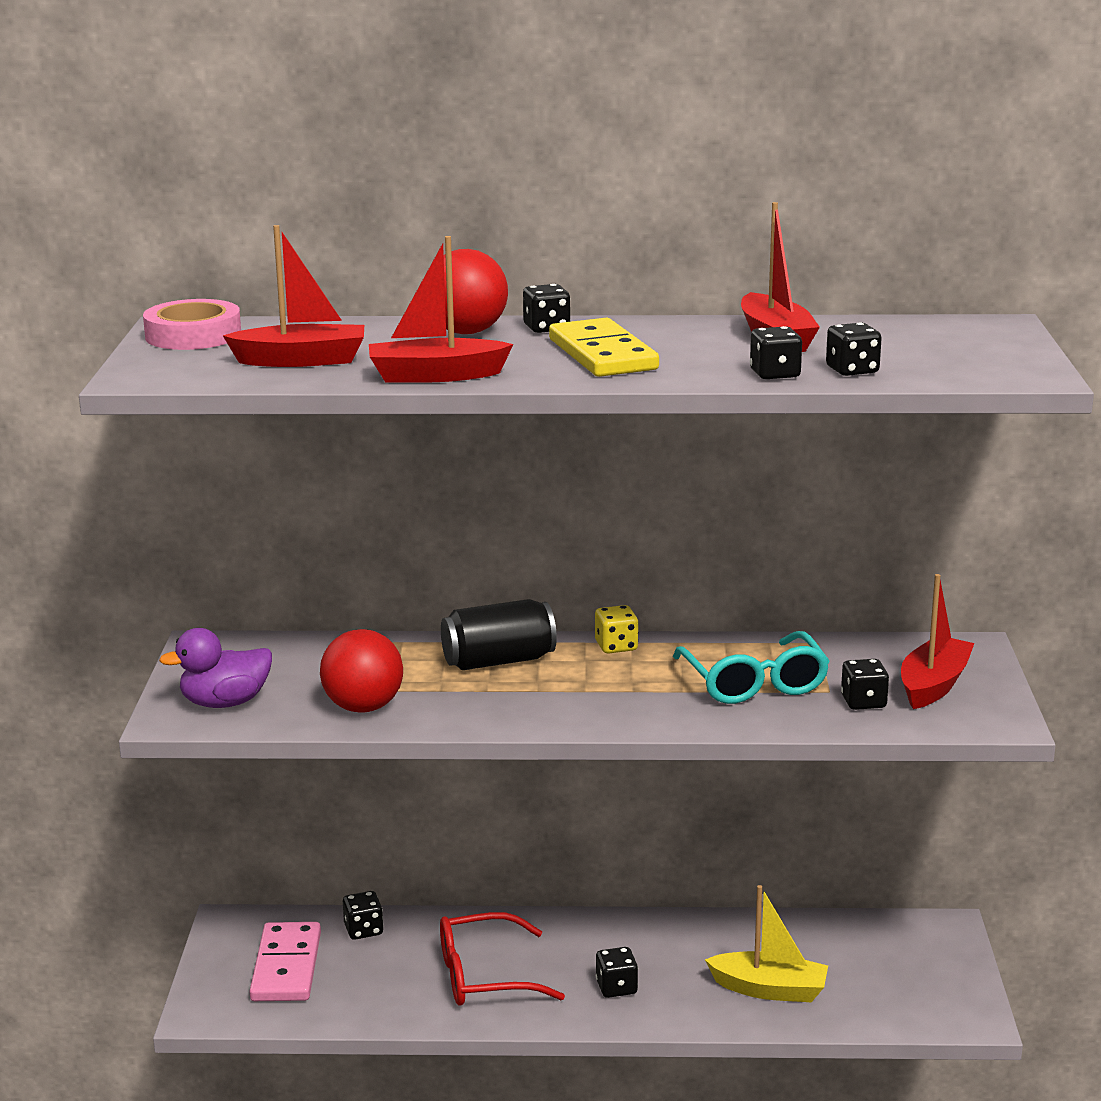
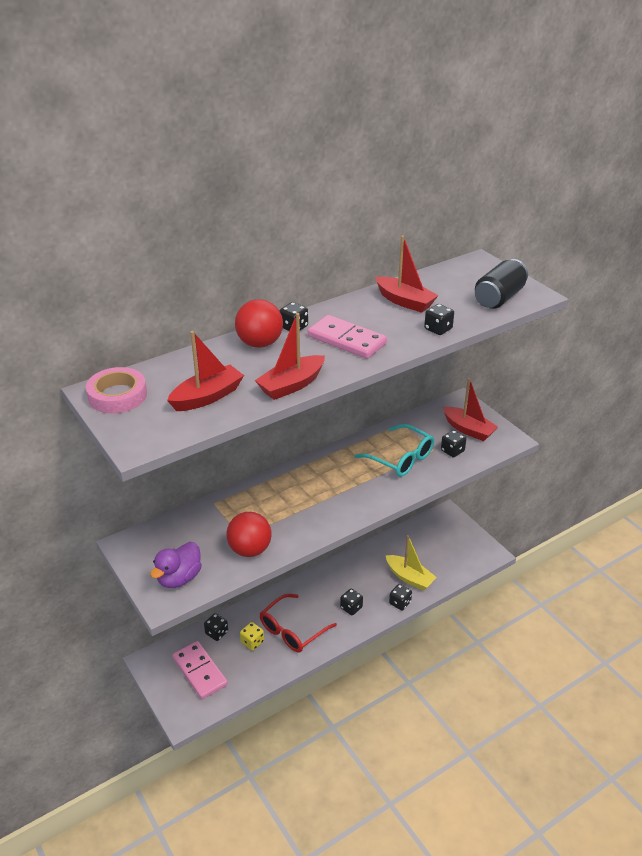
camera: 35 degrees left, 15 degrees up
black can [441,599,557,670] -> black can moved to [475,259,528,309]
yellow domino [549,318,659,377] -> pink domino [308,315,387,359]
yellow dice [595,605,638,654] -> yellow dice moved to [240,622,264,651]
yellow boat [705,885,828,1002] -> yellow boat turned 60 degrees clockwise [386,535,437,591]
black dice [826,322,882,376] -> black dice moved to [389,584,412,611]
red boat [901,574,974,709] -> red boat turned 135 degrees clockwise [443,378,498,441]

